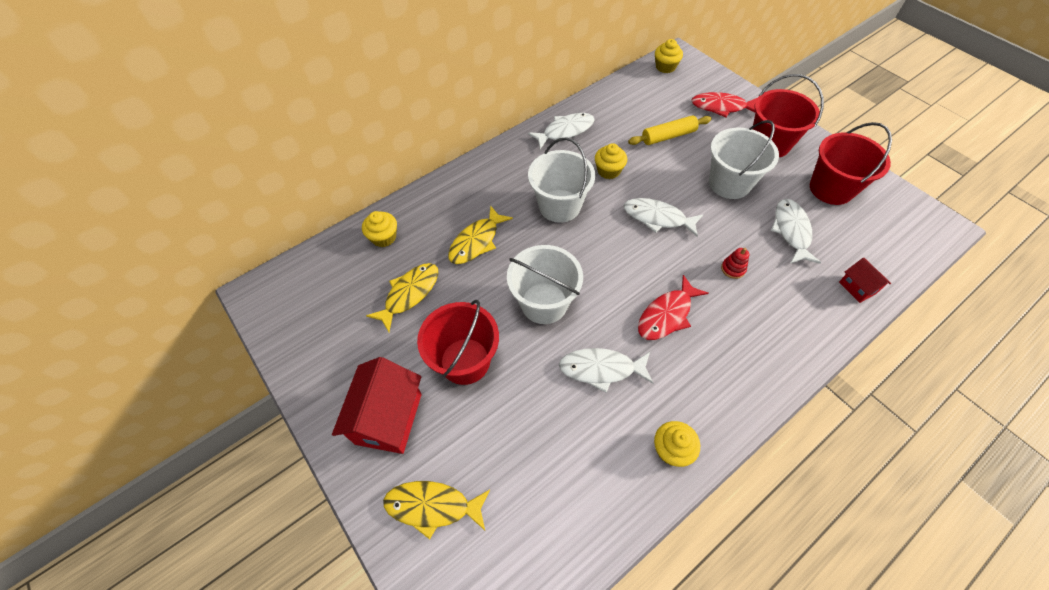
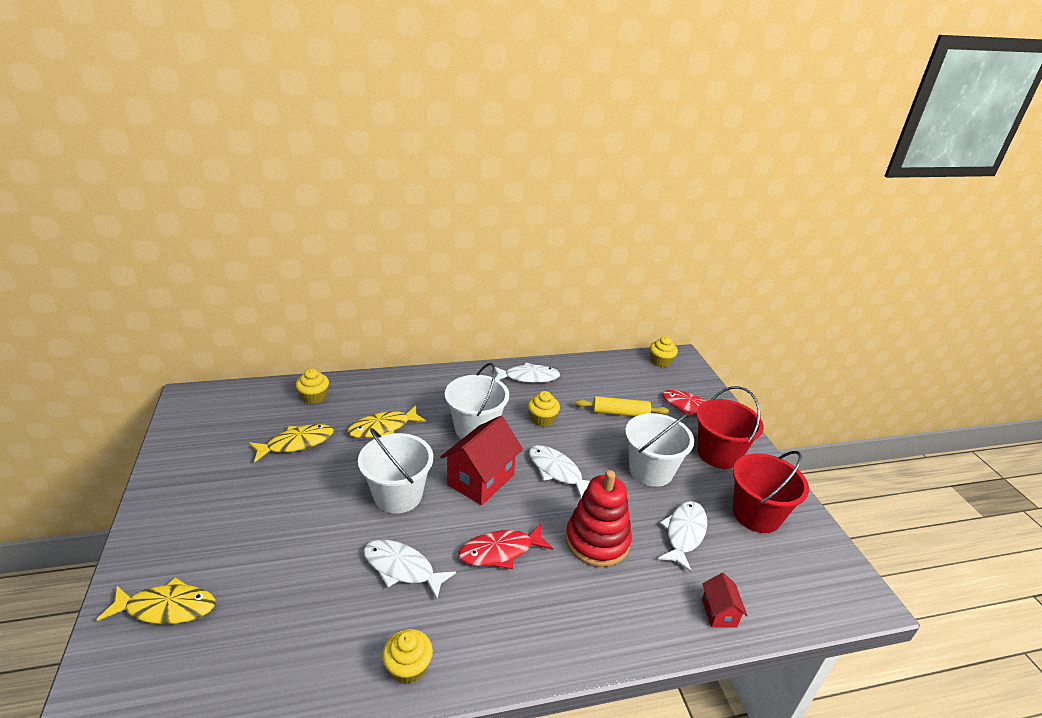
camera: 20 degrees right, 25 degrees down
red house [332,357,422,454] -> red house moved to [440,416,523,505]
yellow fish [383,481,490,539] -> yellow fish turned 150 degrees clockwise [96,577,216,624]
red bucket [417,300,499,385] -> none
red stacking toy [721,248,749,279] -> red stacking toy [565,470,632,567], size x2.48

